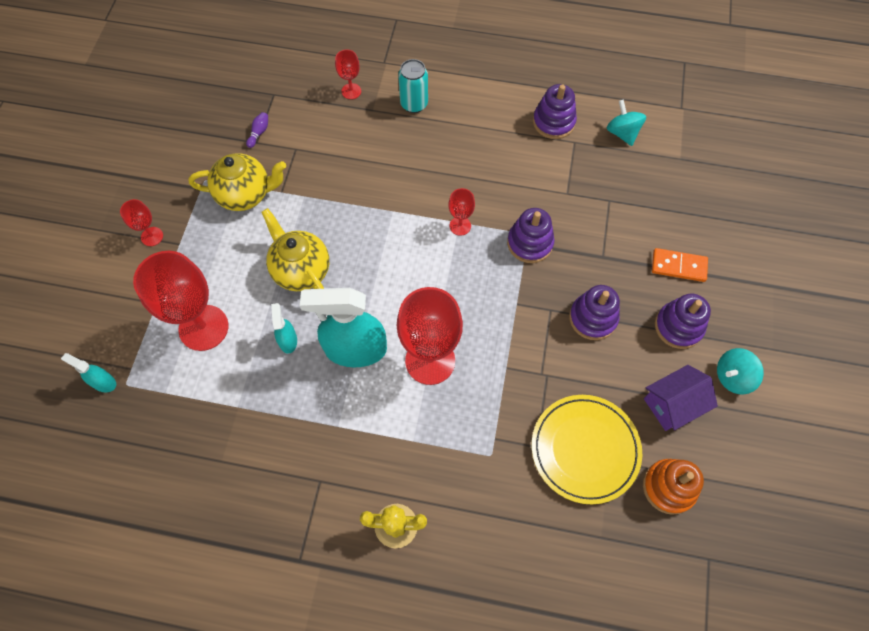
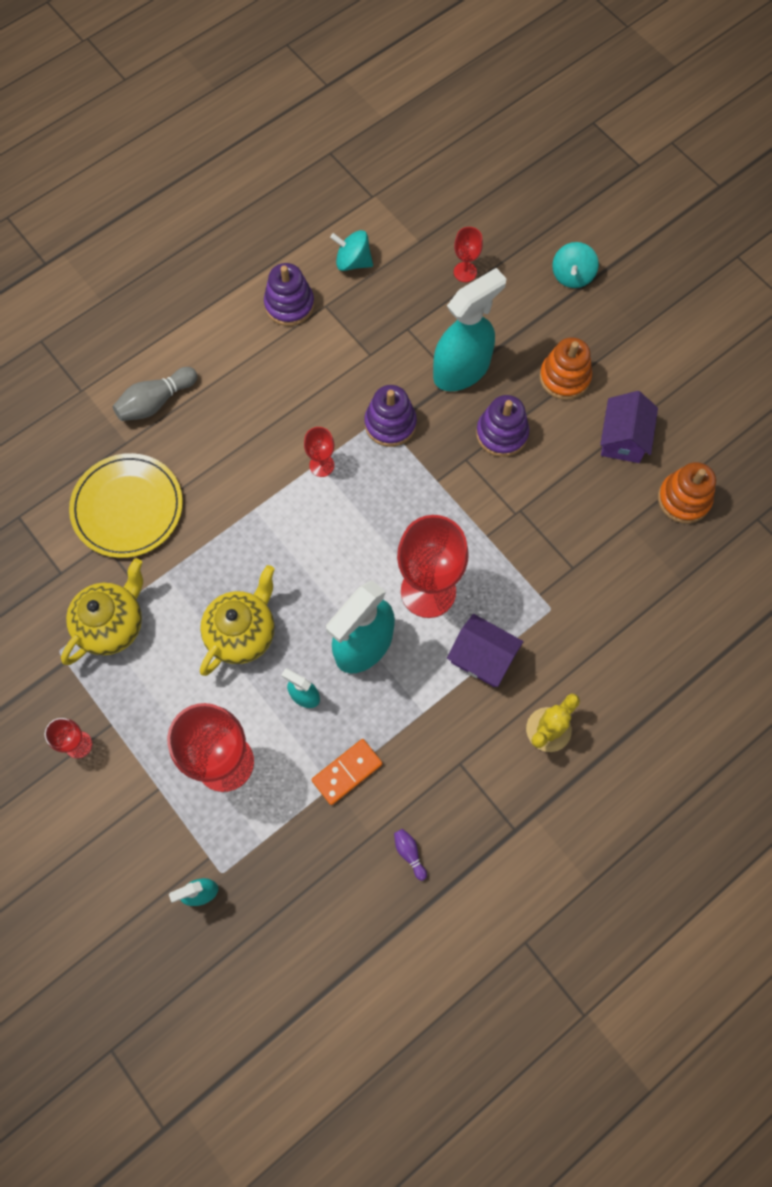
camera: 50 degrees left, 5 degrees up
purple bowling pin [246,112,268,148] -> purple bowling pin moved to [394,829,427,881]
yellow teapot [261,208,329,291] -> yellow teapot turned 120 degrees clockwise [200,565,275,676]
red goblet [335,49,361,99] -> red goblet moved to [454,227,483,282]
turquoise can [398,59,428,113] -> grey bowling pin [113,367,198,421]
yellow plate [532,395,642,504] -> yellow plate moved to [69,453,183,558]
orange domino [652,248,708,282] -> orange domino moved to [311,739,383,805]
purple stacking toy [655,294,711,349] -> orange stacking toy [539,337,592,400]
turquoise spinning top [717,348,764,395] -> turquoise spinning top moved to [552,242,599,288]
none -> turquoise spray bottle [433,268,507,391]
none -> purple house [447,614,523,687]

